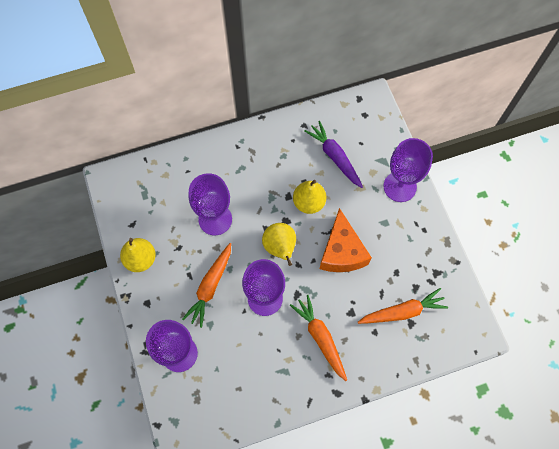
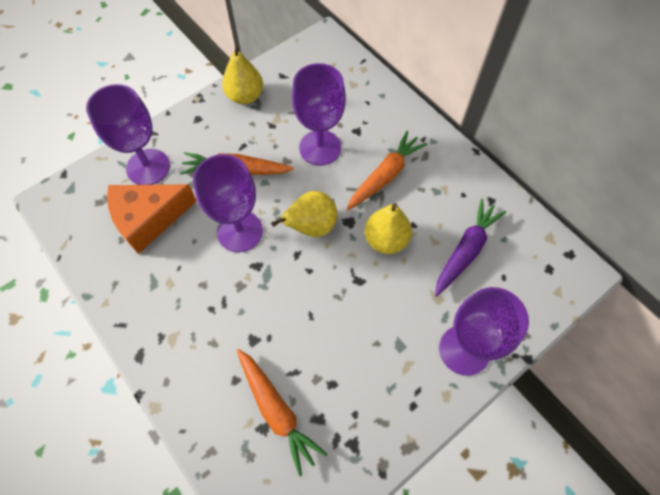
camera: 70 degrees right, 5 degrees down
orange carrot [290,295,347,381] -> orange carrot moved to [347,131,428,211]
orange cheese [320,208,372,272] -> orange cheese moved to [107,184,197,254]

